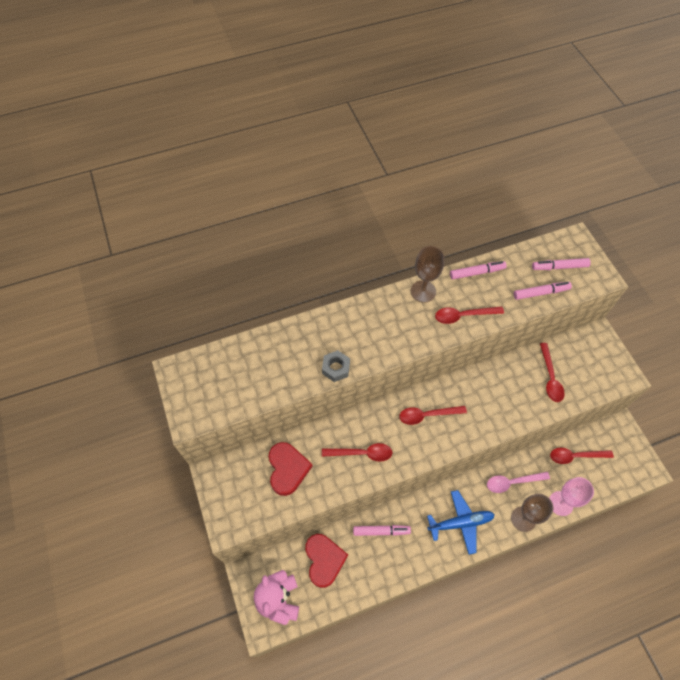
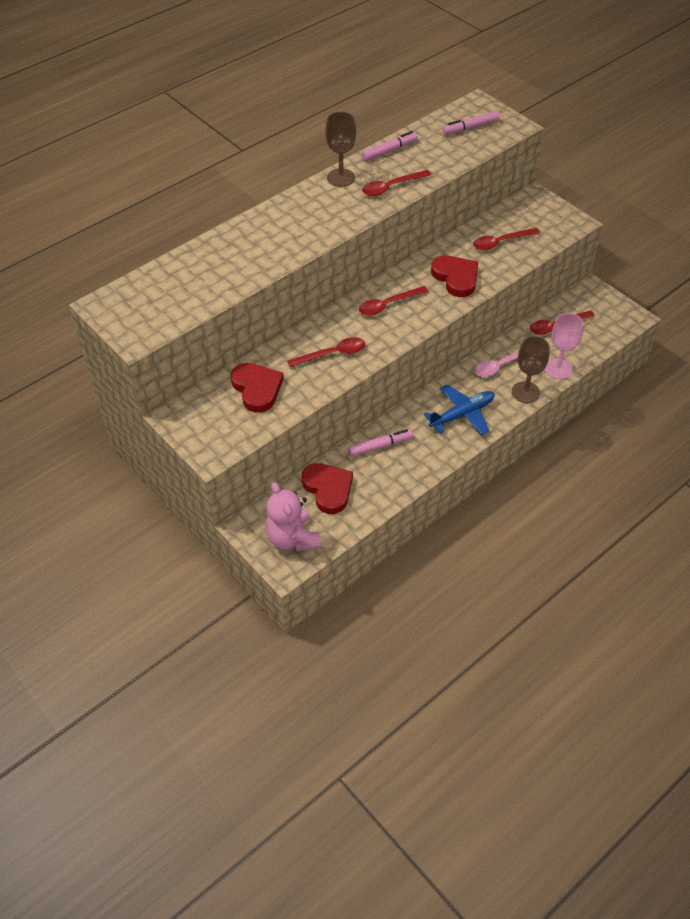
camera: 20 degrees left, 10 degrees down
grey nut [322,350,350,382] -> none
pink marker [514,282,572,300] -> none
red spoon [540,343,565,402] -> red spoon turned 90 degrees clockwise [473,228,540,250]
none -> red heart [431,255,478,297]

